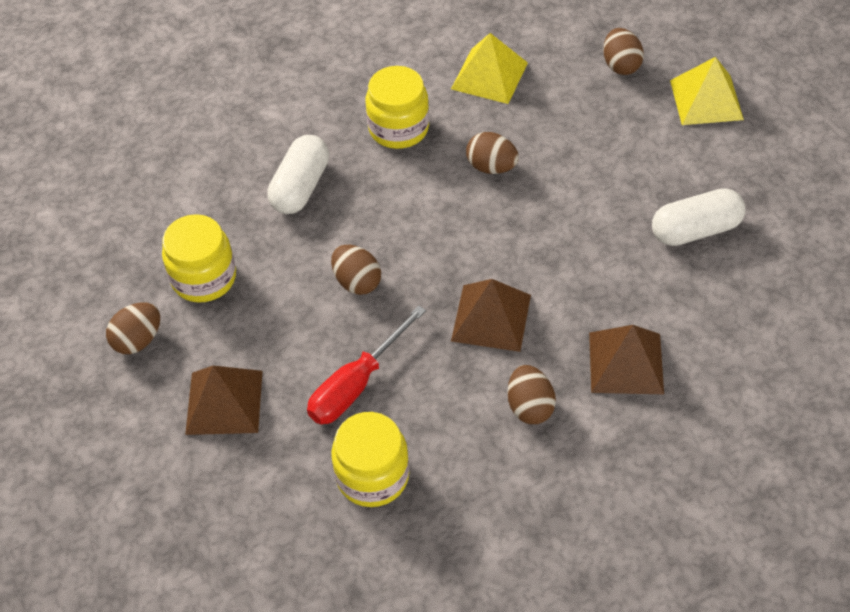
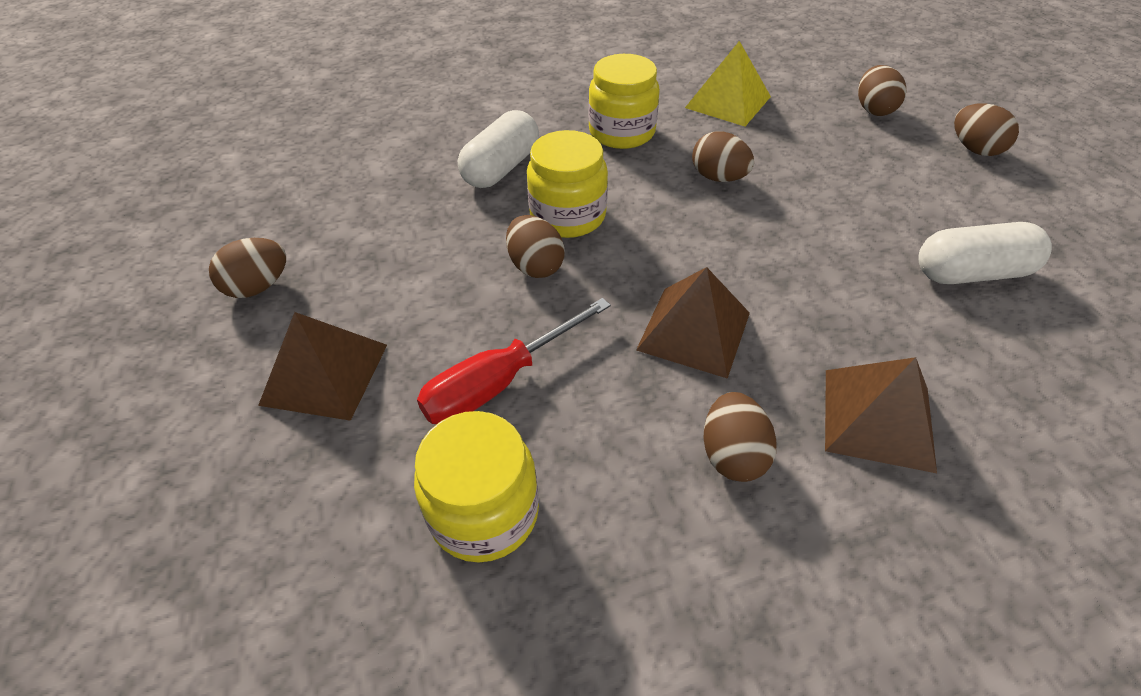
camera: 10 degrees right, 5 degrees down
yellow jar [162,214,236,302] -> yellow jar moved to [527,130,608,238]
yellow pyramid [670,57,744,125] -> brown egg [954,103,1019,156]

